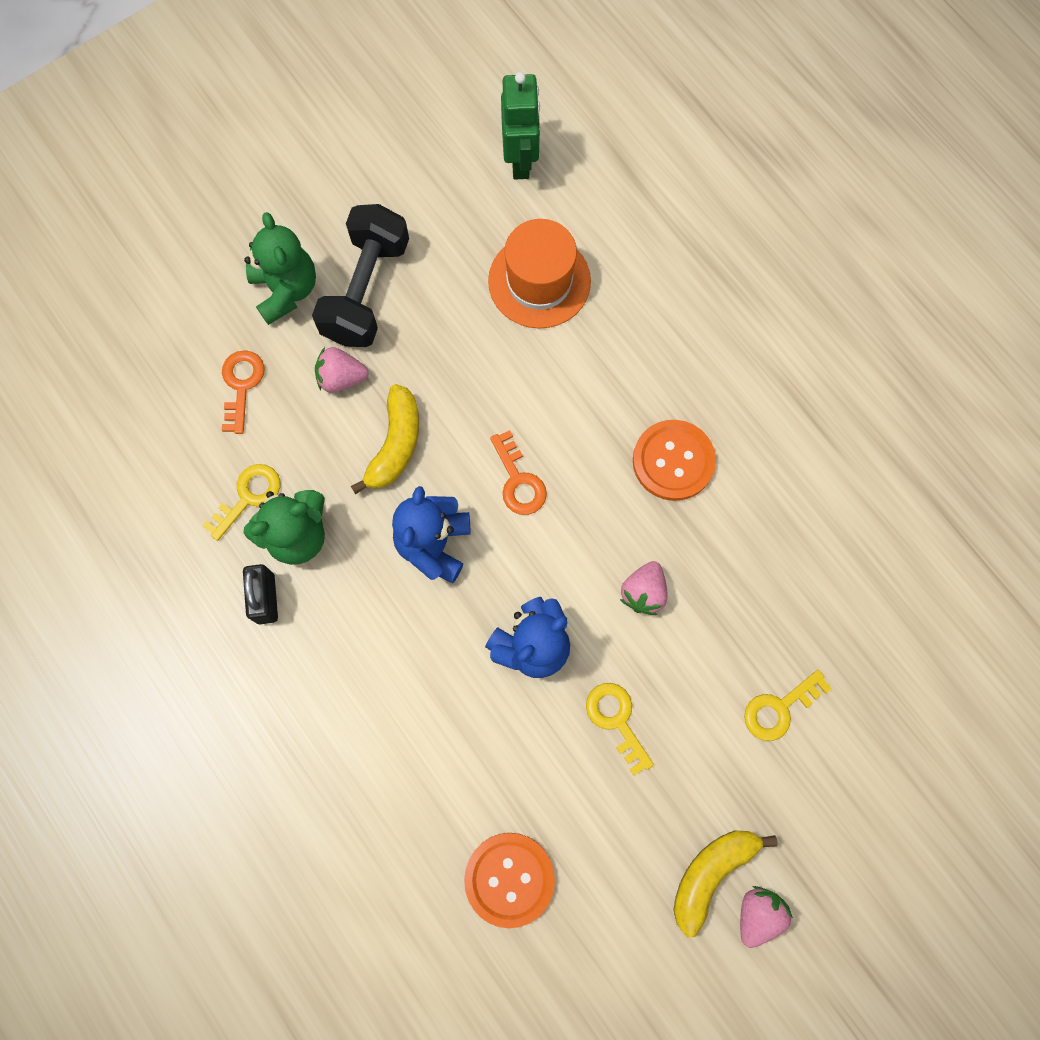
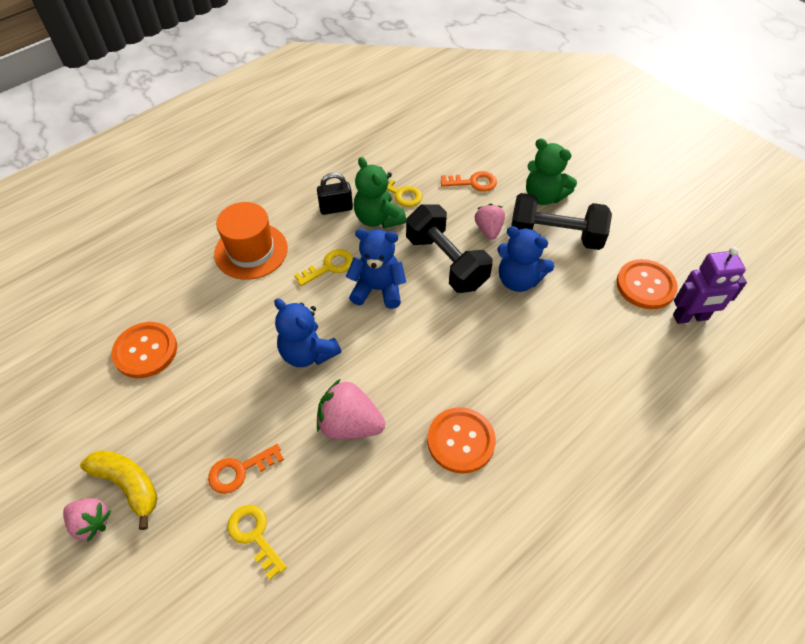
camera: 85 degrees right, 20 degrees down
green teddy bear [244,212,316,325] -> green teddy bear turned 60 degrees clockwise [526,139,577,205]
yellow banana [351,384,419,494] -> black dumbbell [406,204,493,293]
orange hat [488,219,591,329] -> orange hat moved to [214,202,288,280]
orange key [490,430,547,515] -> orange key moved to [208,444,284,494]
green robot [501,72,540,180] -> purple robot [673,247,747,324]
yellow key [586,683,654,776] -> yellow key moved to [294,249,353,286]
pink strawberry [620,561,668,615] -> pink strawberry [317,379,385,439], size x1.56
none -> blue teddy bear [497,226,554,292]
none -> orange button [616,259,678,309]

